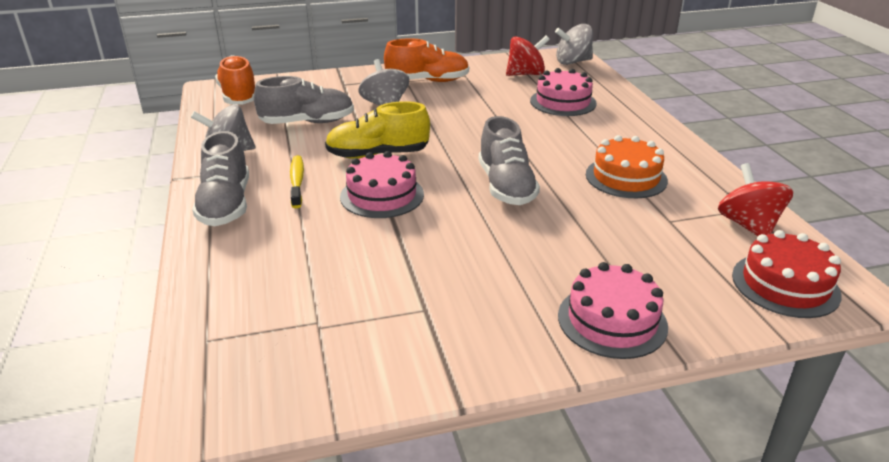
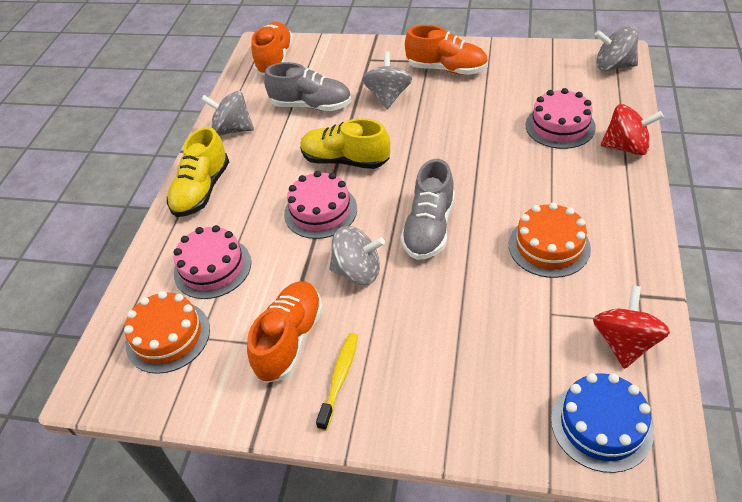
camera: 30 degrees right, 15 degrees up
grey shoe [192,131,249,226] -> yellow shoe [167,127,229,217]
yellow toothbrush [290,155,304,208] -> yellow toothbrush moved to [316,333,358,431]
red spinning top [506,36,550,76] -> red spinning top moved to [601,104,664,155]
pink cake [558,262,668,359] -> pink cake moved to [173,225,251,299]
red cake [732,230,842,318] -> blue cake [551,373,654,473]
none -> orange cake [124,291,210,374]
none -> orange shoe [247,281,323,383]
none -> grey spinning top [329,226,385,285]

